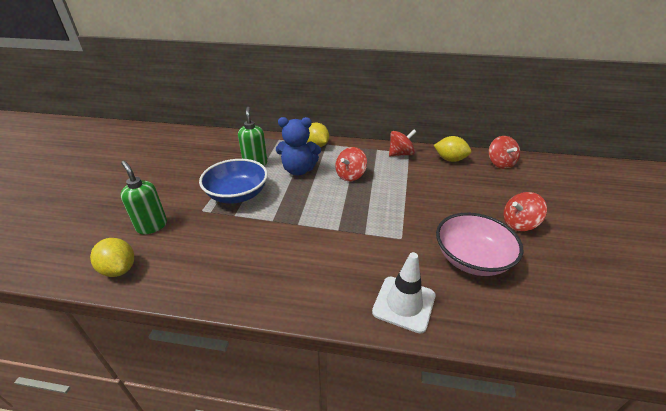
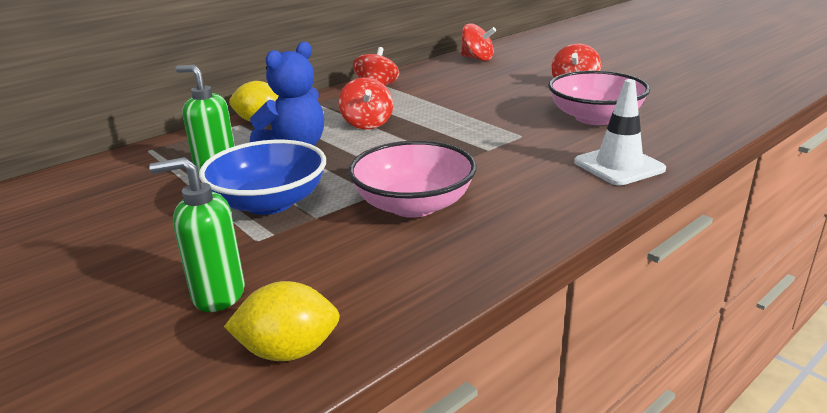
camera: 50 degrees left, 10 degrees down
yellow lemon [434,136,471,162] -> none
none -> pink bowl [348,140,477,218]

